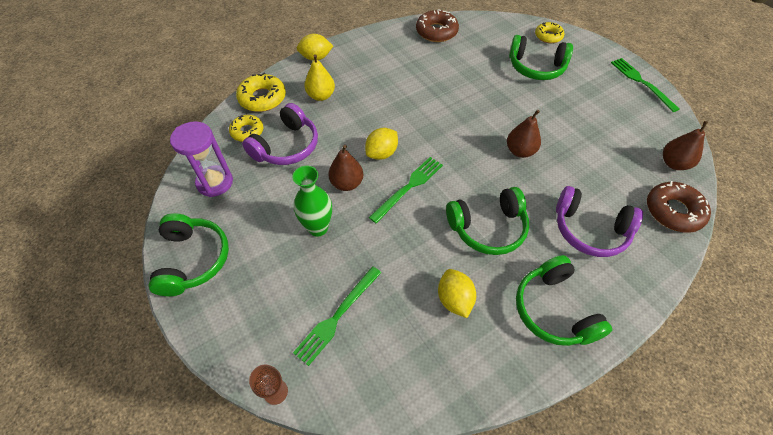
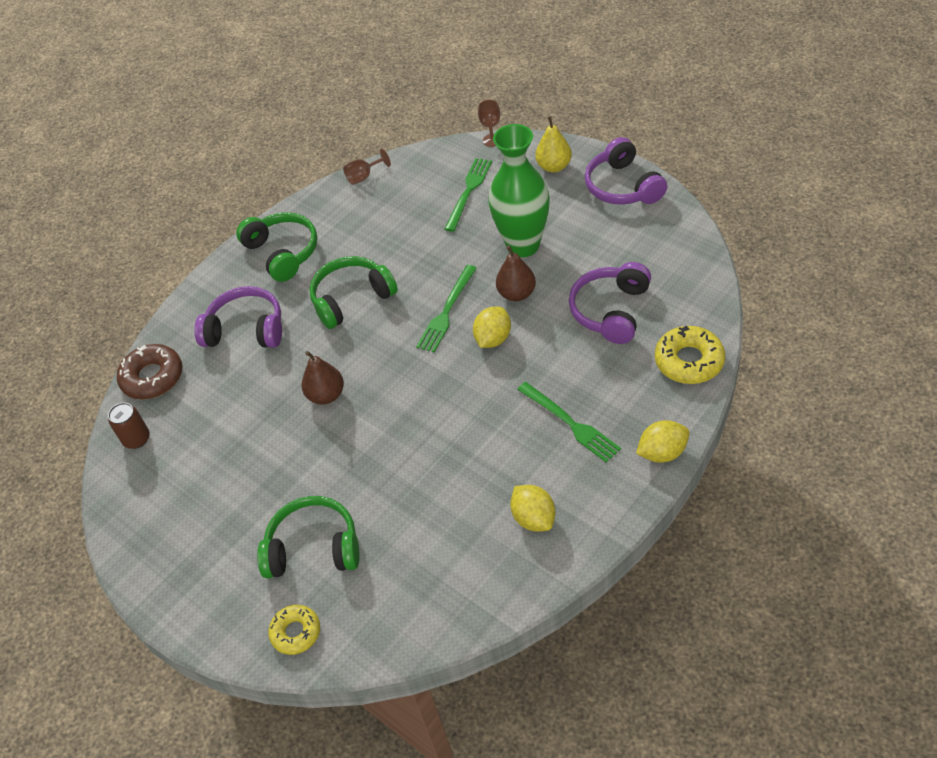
camera: 170 degrees right, 5 degrees down
green headphones [149,213,229,296] -> purple headphones [585,137,667,205]
purple hourglass [170,121,233,197] -> none
yellow donut [229,115,263,142] -> none
green vase [292,166,332,237] -> green vase [488,124,550,257], size x1.56
yellow pear [304,54,335,101] -> yellow pear moved to [535,116,572,172]
brown donut [416,9,459,42] -> none
yellow lemon [438,269,476,318] -> yellow lemon moved to [510,485,555,532]
green fork [611,58,679,112] -> green fork moved to [517,382,621,463]
brown pear [663,121,708,170] -> brown can [108,402,150,449]
none -> brown goblet [343,149,391,185]

